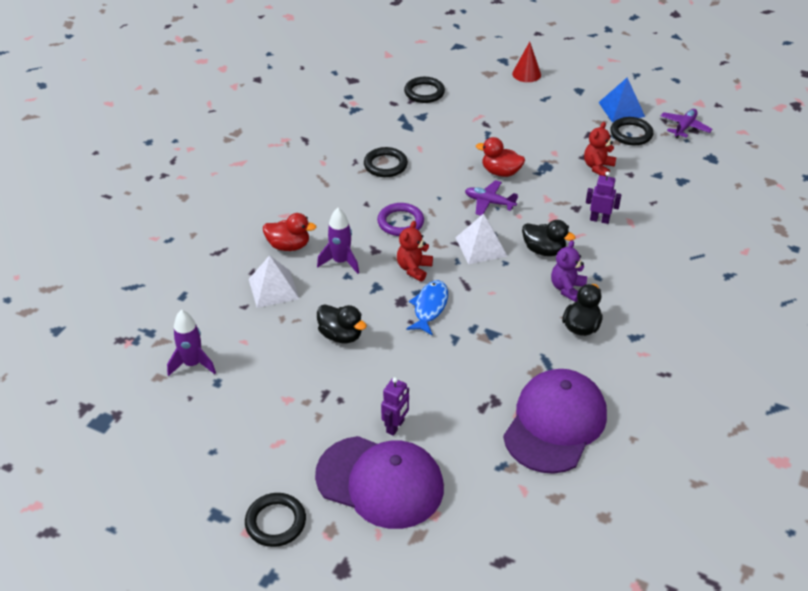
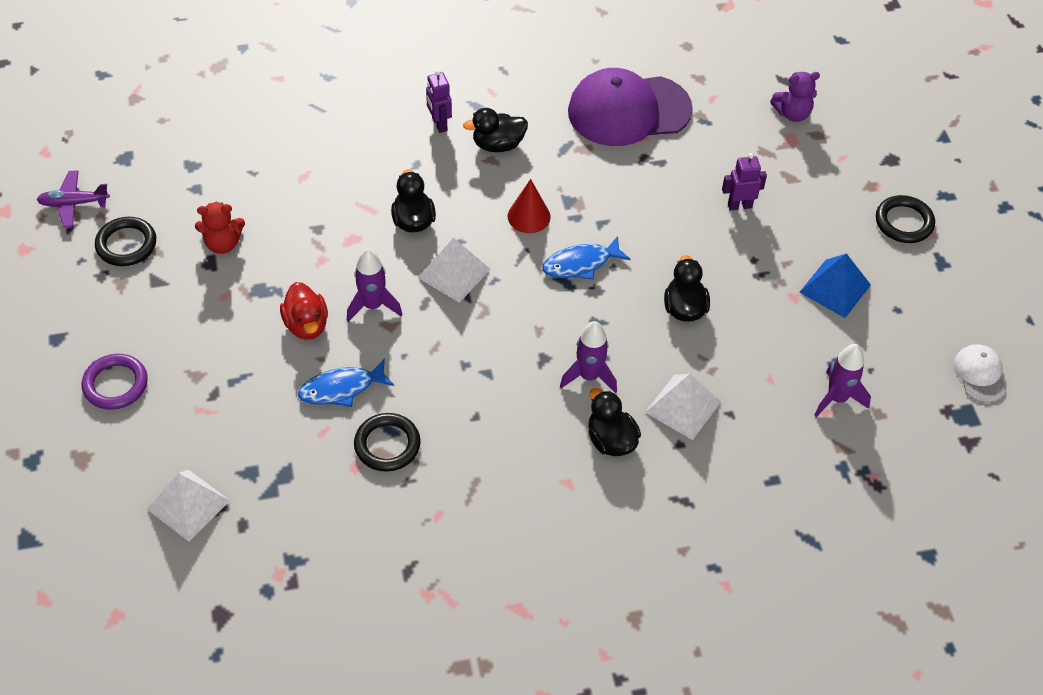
camera: 130 degrees left, 10 degrees up
red duck [263,213,317,251] -> black duck [588,388,641,456]
purple cap [315,436,444,529] -> none
purple ring [377,203,424,236] -> purple ring moved to [82,354,148,410]
red teddy bear [397,221,433,281] -> none
black ring [404,77,445,103] -> white pyramid [147,469,230,541]
purple plane [465,180,518,216] -> purple rocket [347,249,402,322]
red cone [512,42,541,82] -> red cone moved to [508,179,551,233]
purple teddy bear [551,240,587,302] -> purple teddy bear moved to [770,72,820,122]
purple robot [586,171,621,224] -> purple robot moved to [426,70,452,133]
blue pyramid [598,78,645,122] -> blue pyramid moved to [800,253,871,318]
none -> blue fish [298,358,394,407]
none -> white cap [953,344,1006,403]

